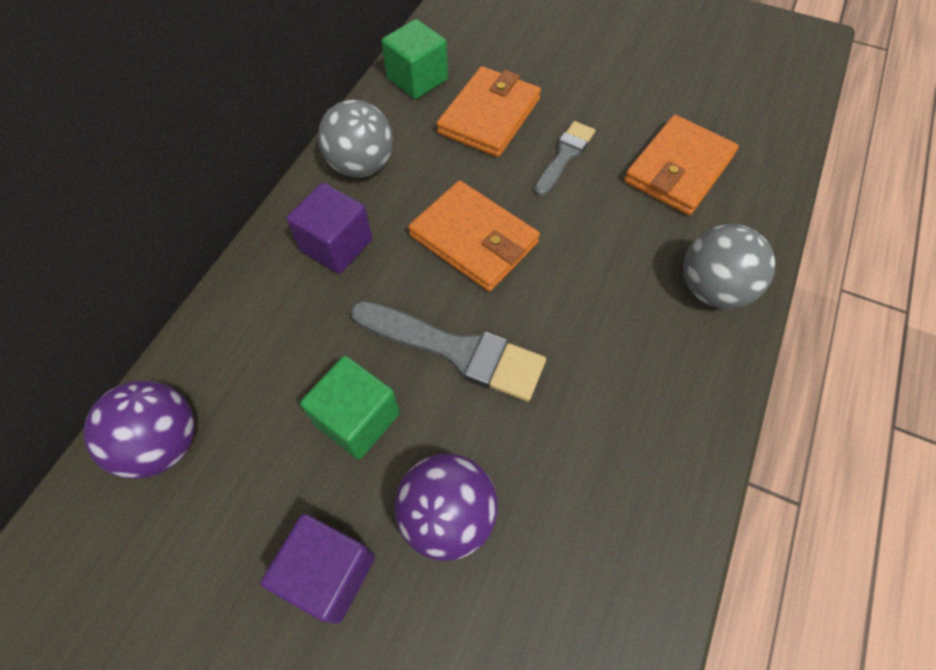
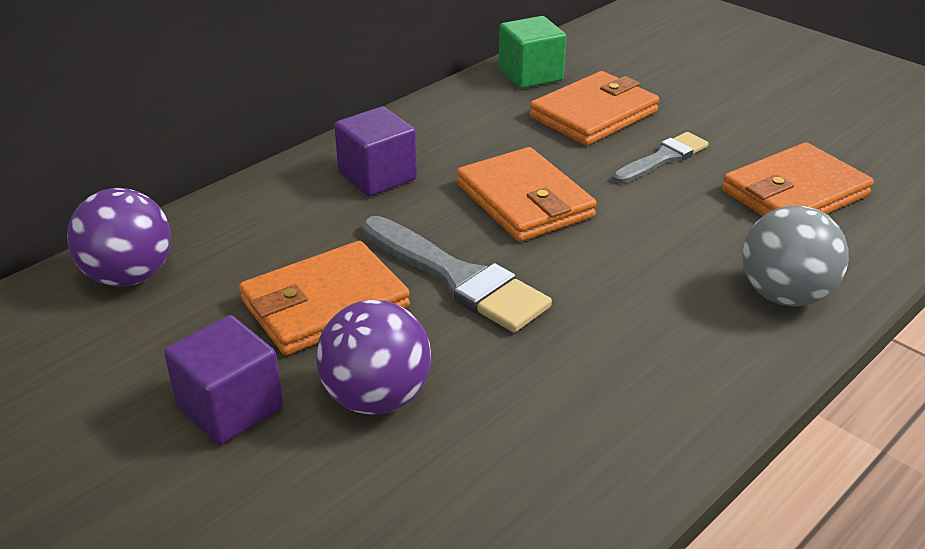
camera: 20 degrees right, 25 degrees down
green cube [300,356,400,459] -> orange wallet [239,241,410,355]
grey ball [318,100,393,178] -> none

